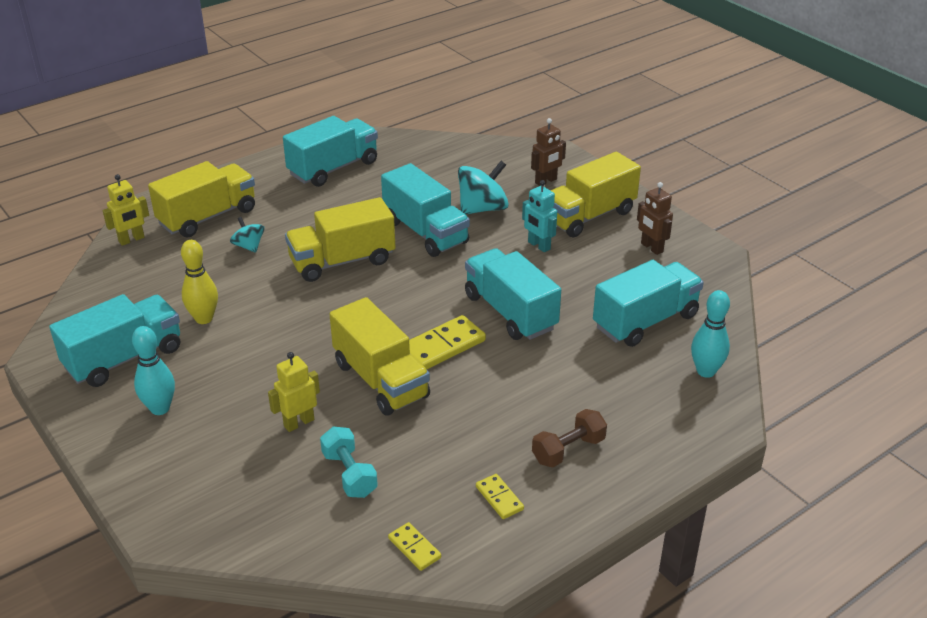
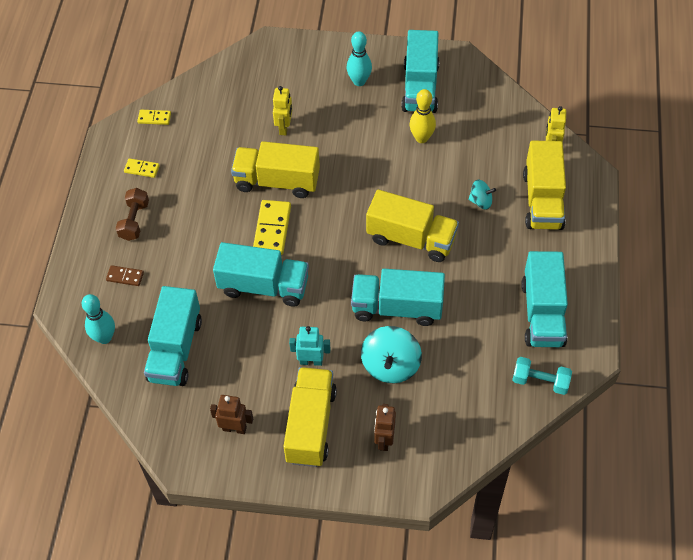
camera: 135 degrees right, 20 degrees up
yellow truck [285,197,396,282] -> yellow truck turned 90 degrees clockwise [366,190,459,262]
turquoise dumbbell [320,426,378,498] -> turquoise dumbbell moved to [512,357,572,395]
none -> brown domino [106,265,144,286]

